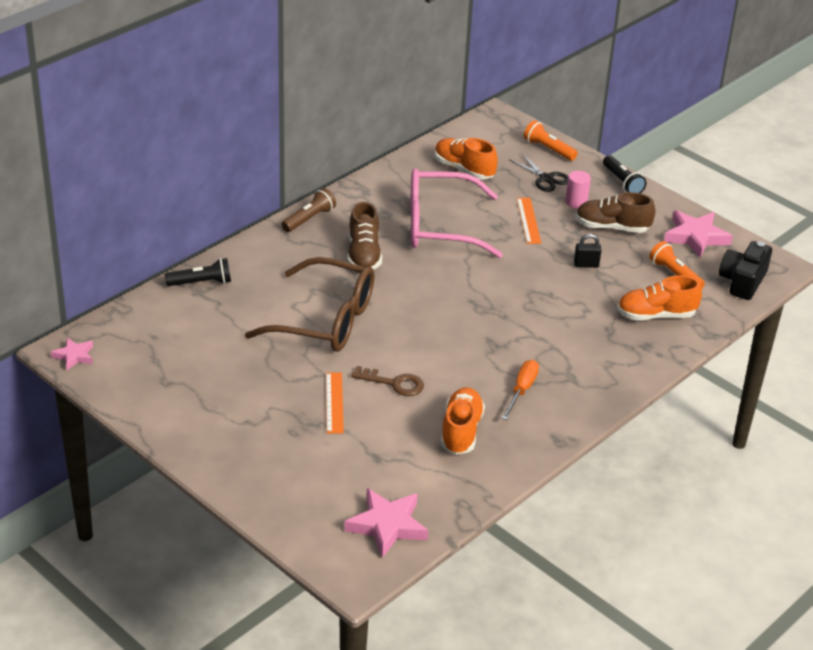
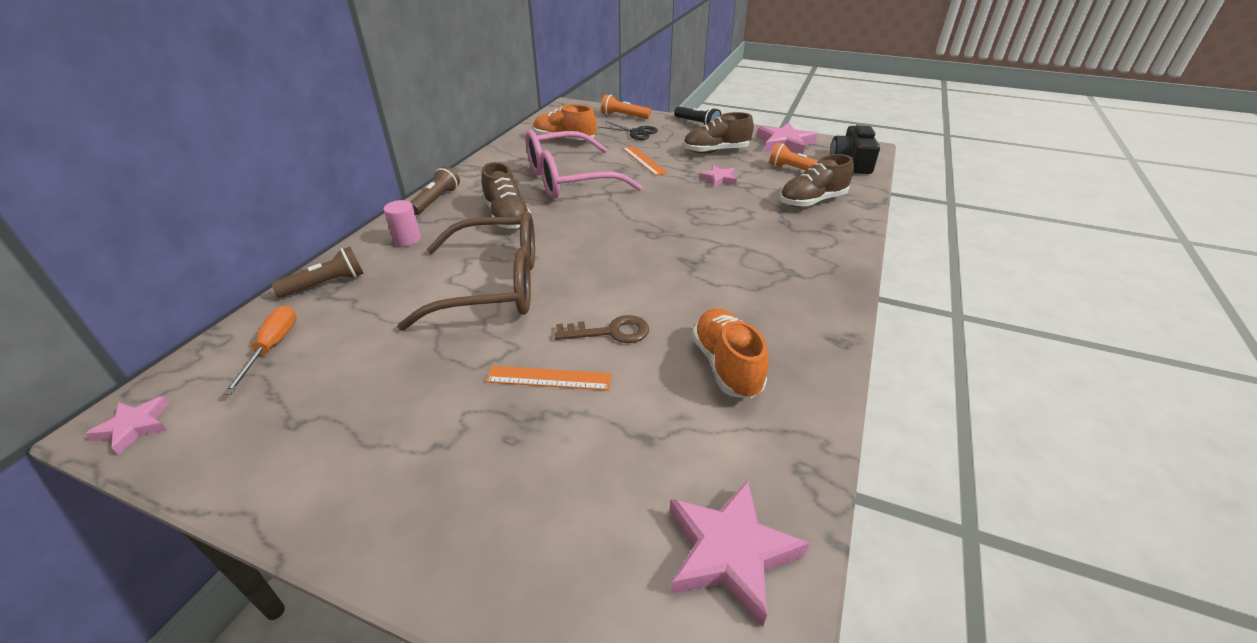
camera: 20 degrees left, 0 degrees up
black flashlight [165,258,231,286] -> brown flashlight [271,247,364,298]
orange ruler [326,373,344,434] -> orange ruler turned 60 degrees counterclockwise [486,366,612,390]
orange screwdriver [502,360,539,420] -> orange screwdriver moved to [223,306,297,395]
pink cylinder [565,171,591,209] -> pink cylinder moved to [383,200,421,247]
black padlock [574,234,601,268] -> pink star [699,165,737,188]
orange shoe [617,275,702,320] -> brown shoe [780,154,854,207]

